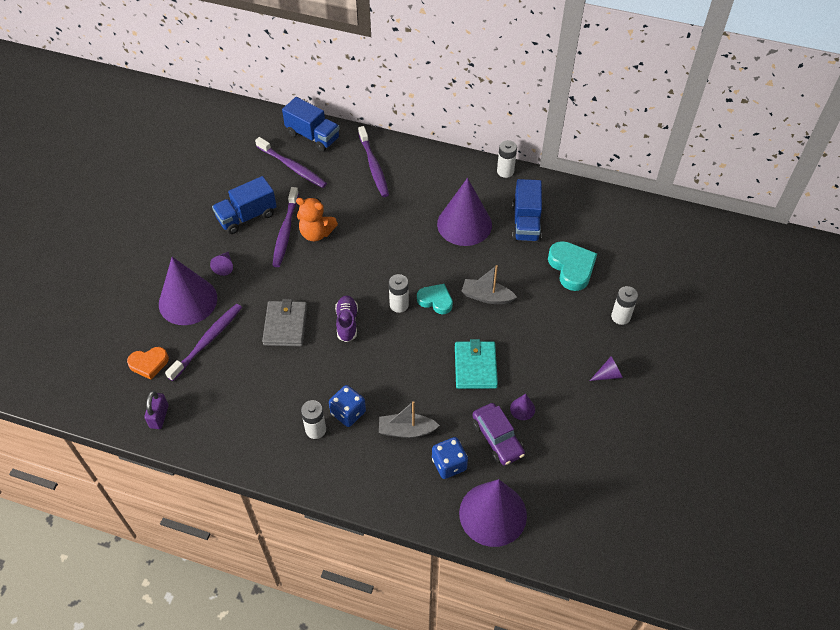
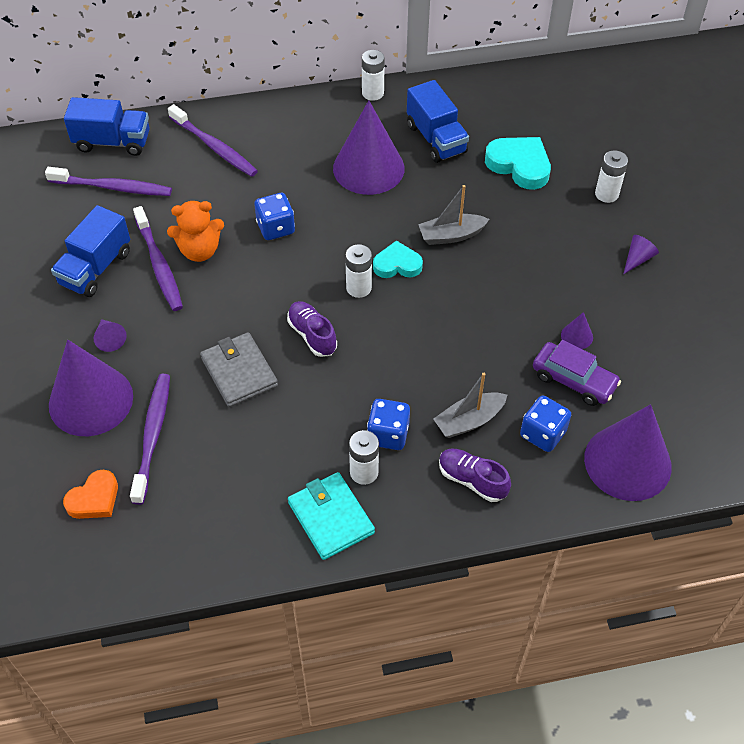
camera: 30 degrees left, 0 degrees up
purple padlock [144,391,169,429] -> none
turquoise wallet [455,339,498,389] -> turquoise wallet moved to [288,472,375,560]
none -> blue dice [254,193,295,240]
none -> purple shoe [439,449,511,502]

